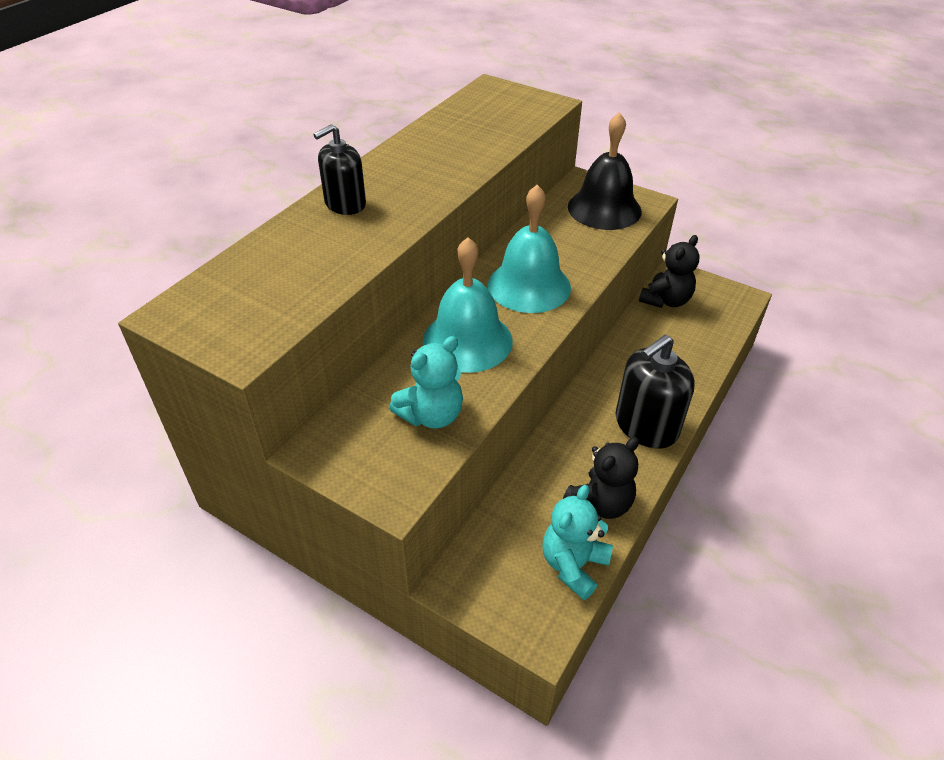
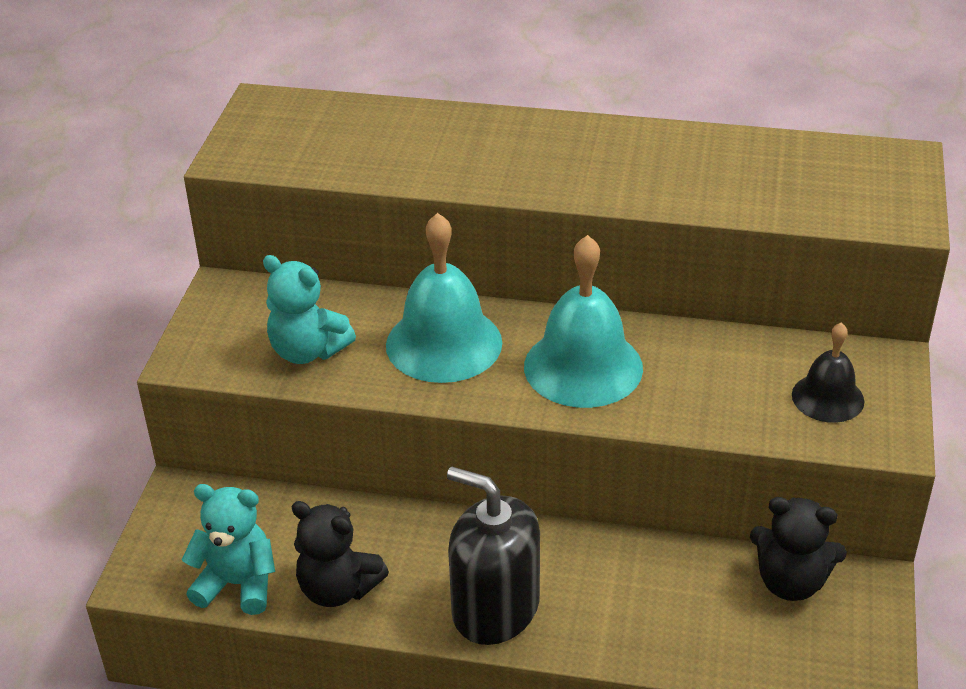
camera: 70 degrees right, 5 degrees down
black soap dispenser [313,124,366,215] -> none
black bell [568,112,642,230] -> black bell [792,323,864,423], size x0.58

